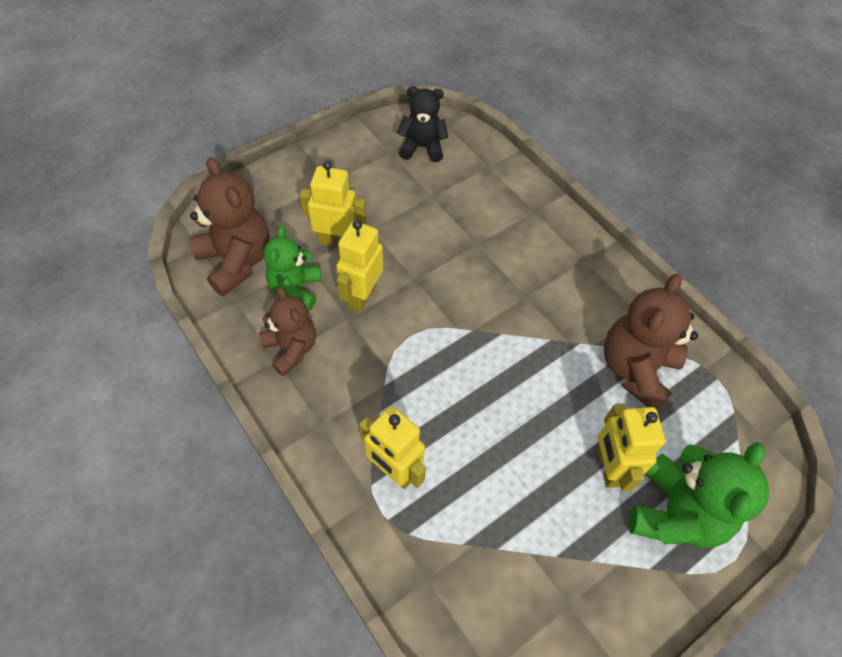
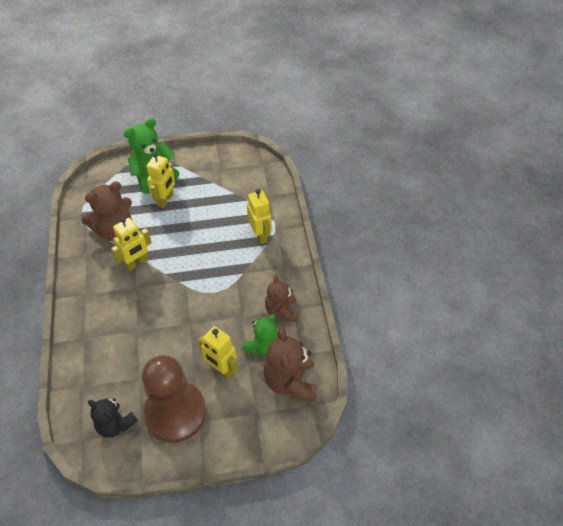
camera: 150 degrees left, 5 degrees down
yellow robot [336,220,383,312] -> yellow robot moved to [111,217,152,271]
none -> brown pawn [142,355,206,443]

